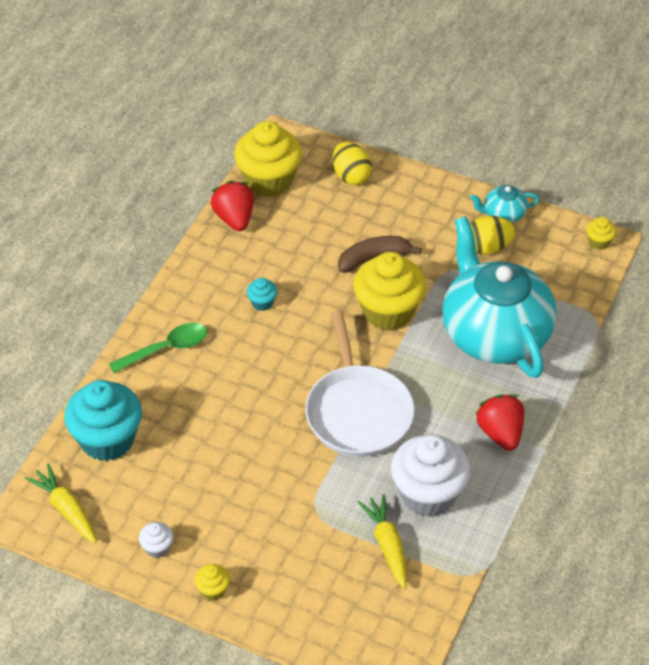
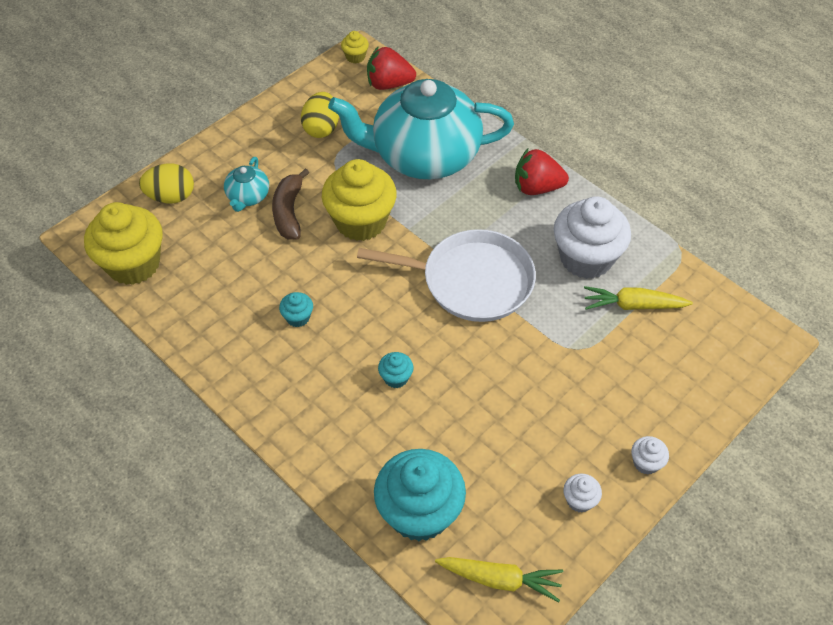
camera: 70 degrees left, 5 degrees up
yellow carrot [25,463,97,543] -> yellow carrot turned 150 degrees counterclockwise [435,557,563,602]
green spoon [109,323,207,373] -> none
yellow cupcake [195,564,230,600] -> white cupcake [631,436,669,474]
red strawberry [211,181,254,231] -> red strawberry moved to [367,46,416,90]
turquoise teapot [470,185,539,223] -> turquoise teapot moved to [224,157,269,212]
none -> turquoise cupcake [378,352,413,388]

